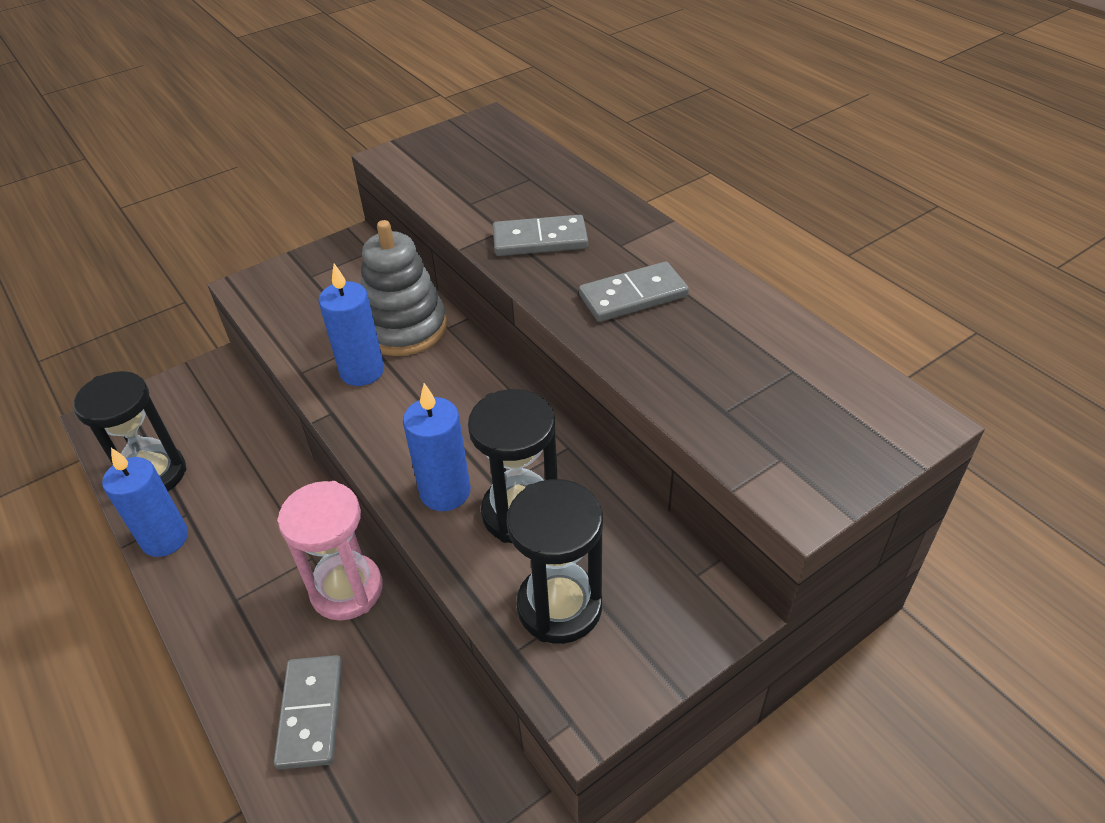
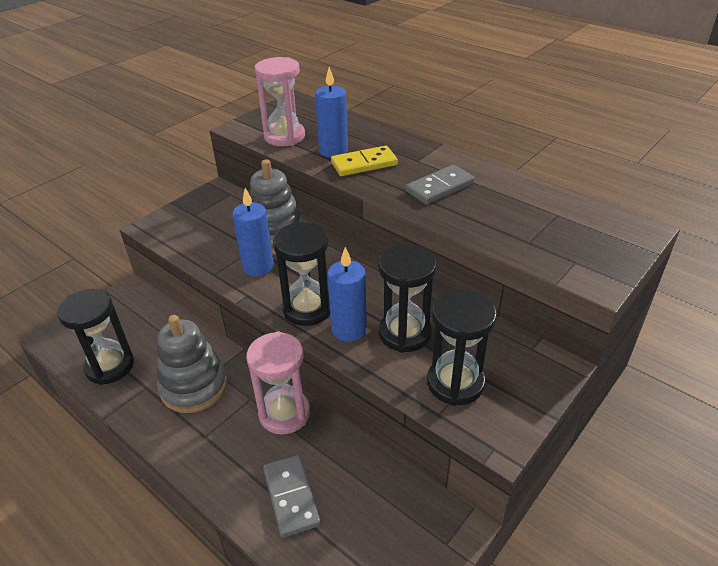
camera: 15 degrees left, 5 degrees down
blue candle [102,448,188,557] -> blue candle moved to [315,67,348,158]
grey domino [493,215,588,256] -> yellow domino [331,146,398,176]
none -> grey stacking toy [157,315,227,413]
none -> pink hourglass [255,57,305,146]
none -> black hourglass [273,222,330,326]

